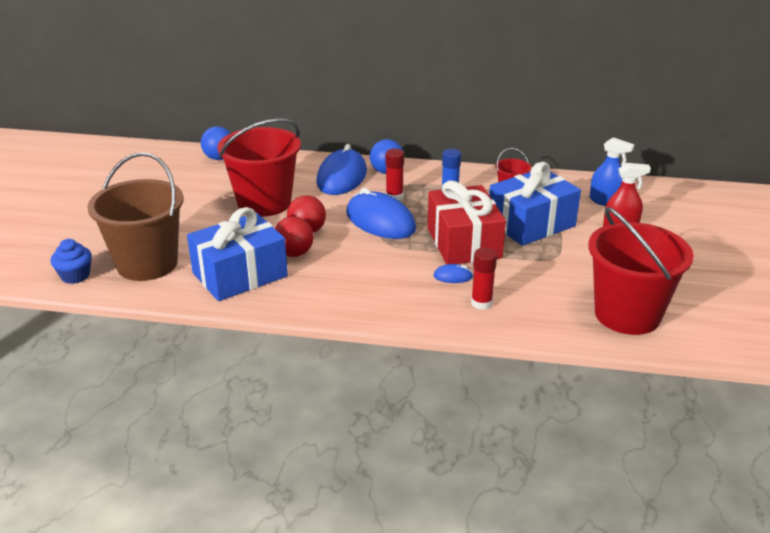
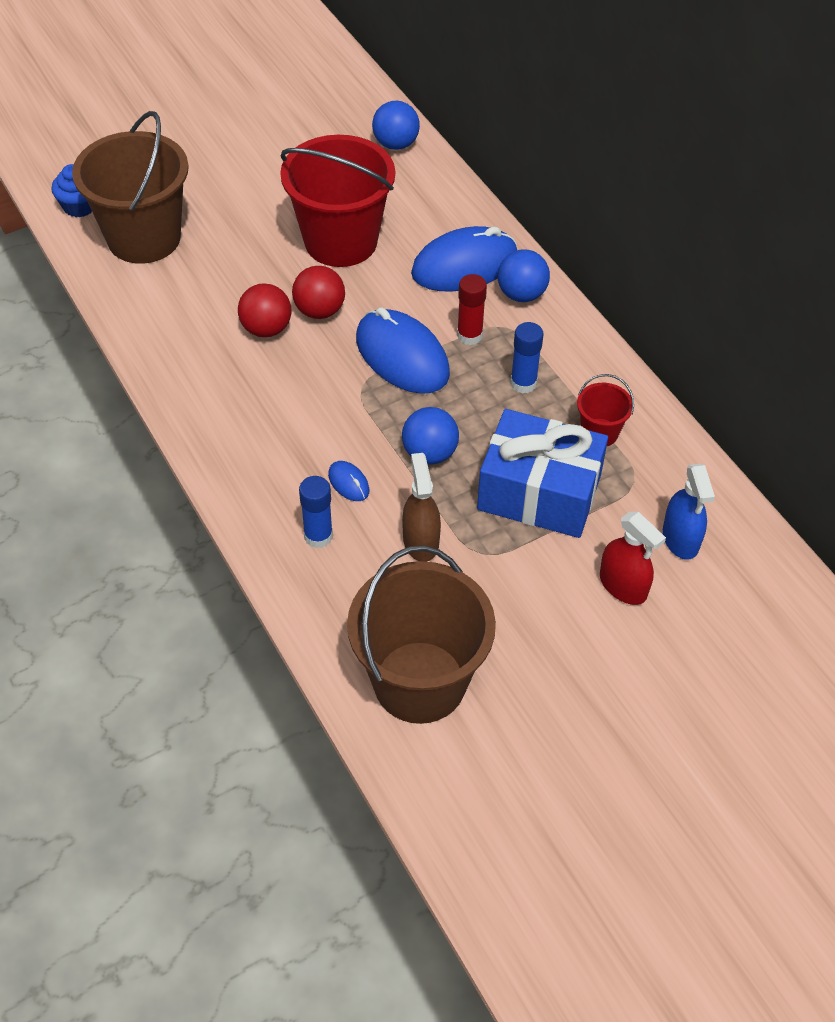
camera: 50 degrees right, 20 degrees up
blue gift [187,207,288,301] -> none
blue mouse [346,188,416,239] -> blue mouse turned 45 degrees counterclockwise [356,307,450,394]
red gift [427,181,506,264] -> blue ball [402,407,459,465]
red glue stick [471,248,497,310] -> blue glue stick [299,476,333,548]
red bucket [588,207,694,335] -> brown bucket [347,545,496,724]
none -> brown spray bottle [402,453,441,562]

